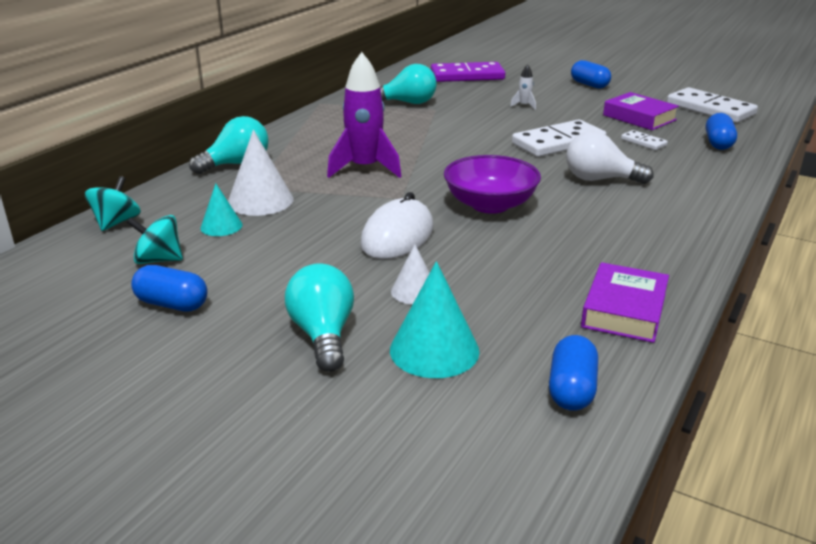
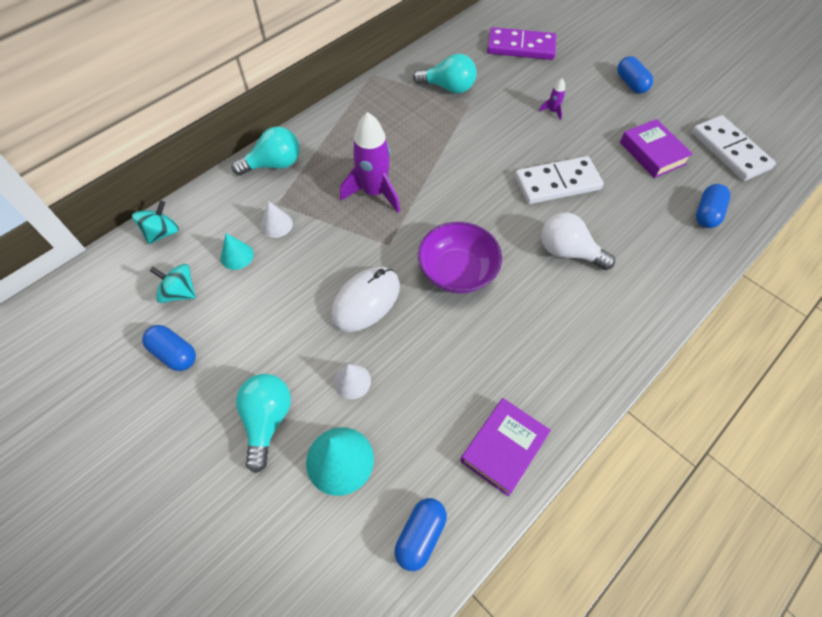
camera: 15 degrees right, 30 degrees up
white cone [228,130,294,216] -> white cone [261,201,293,238], size x0.59
white rocket [510,64,536,110] -> purple rocket [539,78,565,120]
white domino [621,130,668,150] -> none

